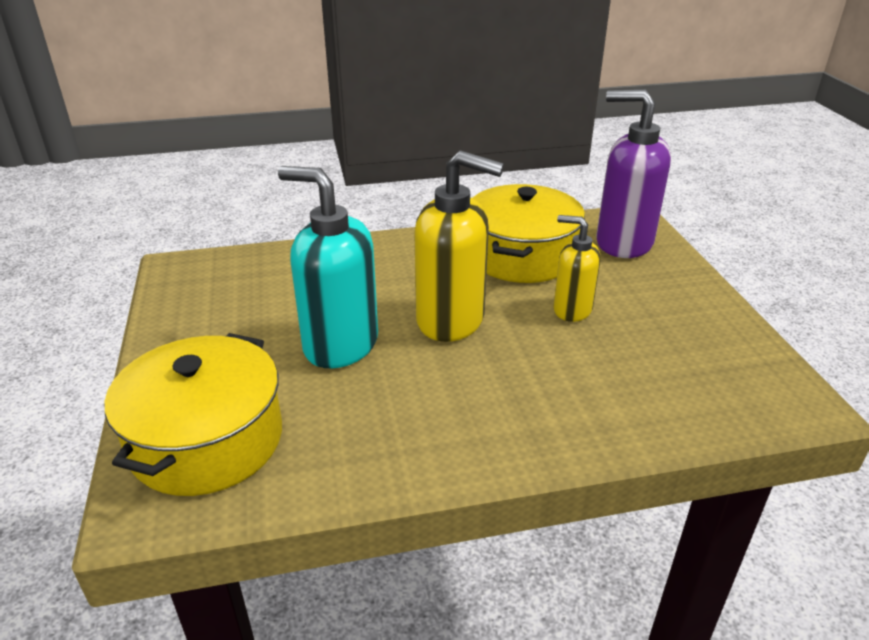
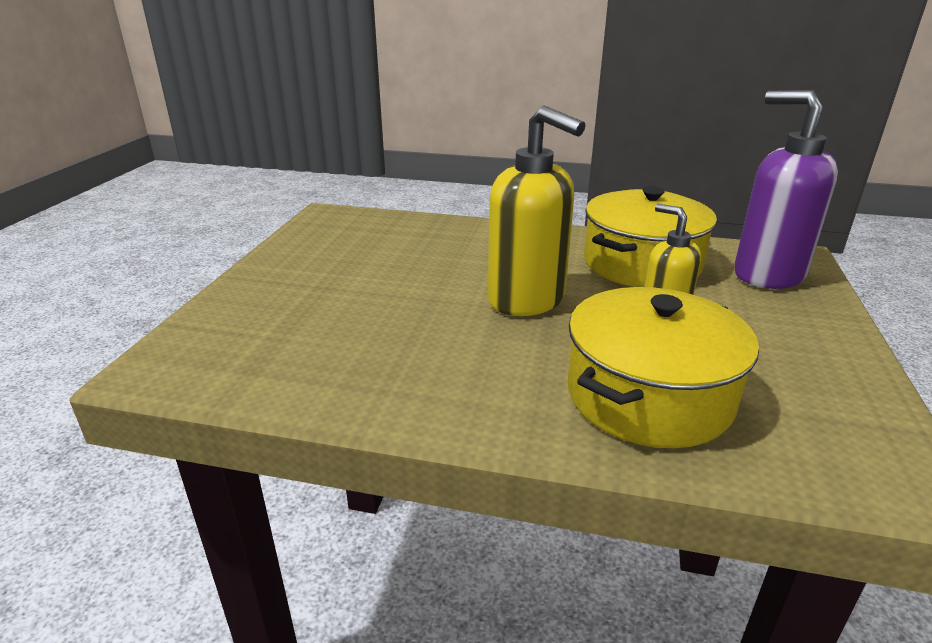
camera: 25 degrees right, 5 degrees down
yellow pot [105,333,282,496] -> yellow pot moved to [567,287,759,448]
turquoise soap dispenser [278,166,378,369] -> none

